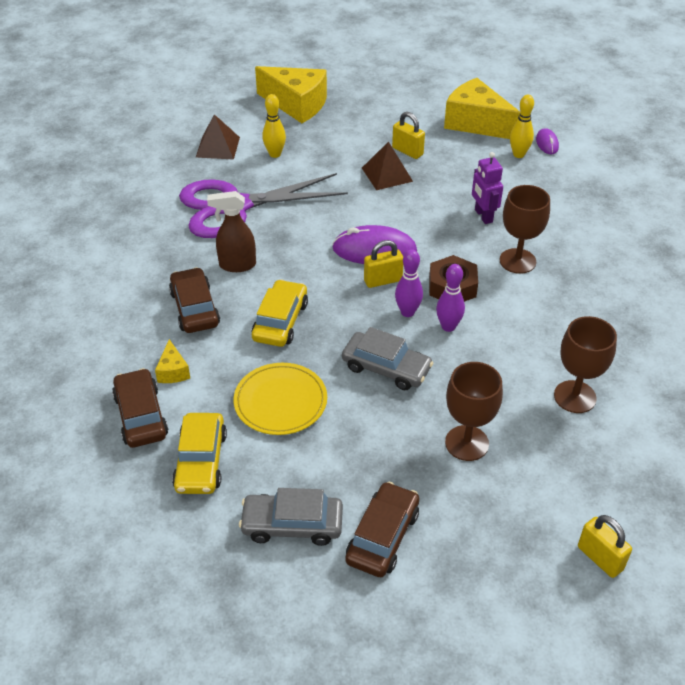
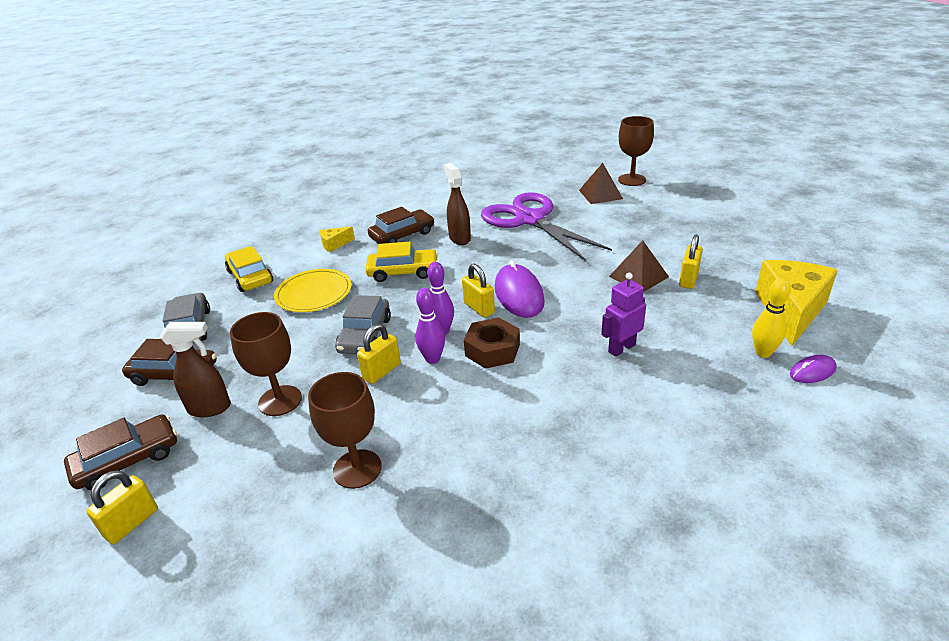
camera: 75 degrees right, 10 degrees down
brown car [112,368,169,448] -> brown car moved to [64,414,177,490]
yellow car [172,413,227,494] -> yellow car turned 75 degrees clockwise [225,246,273,292]
yellow cheese [255,66,327,123] -> none
yellow bowling pin [262,94,286,158] -> none
brown goblet [499,185,550,274] -> brown goblet moved to [618,116,654,186]
none -> brown spray bottle [160,322,231,417]
none -> yellow padlock [357,324,401,384]

